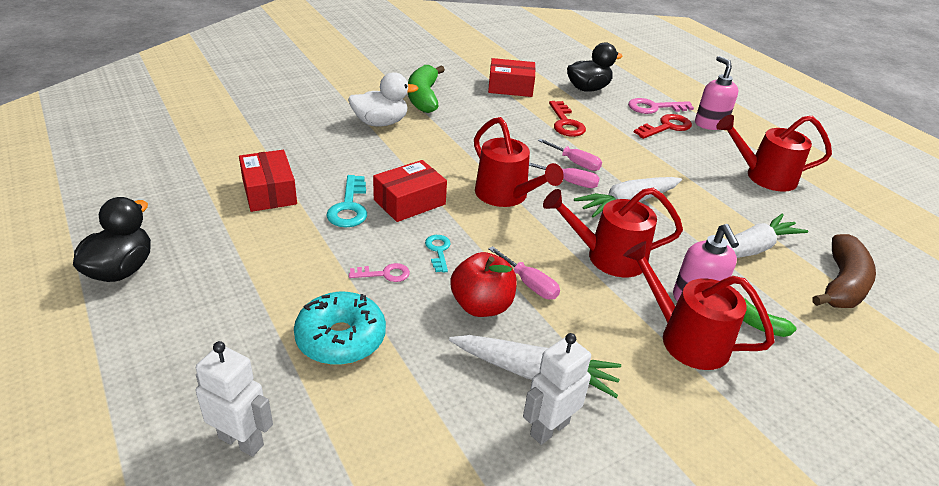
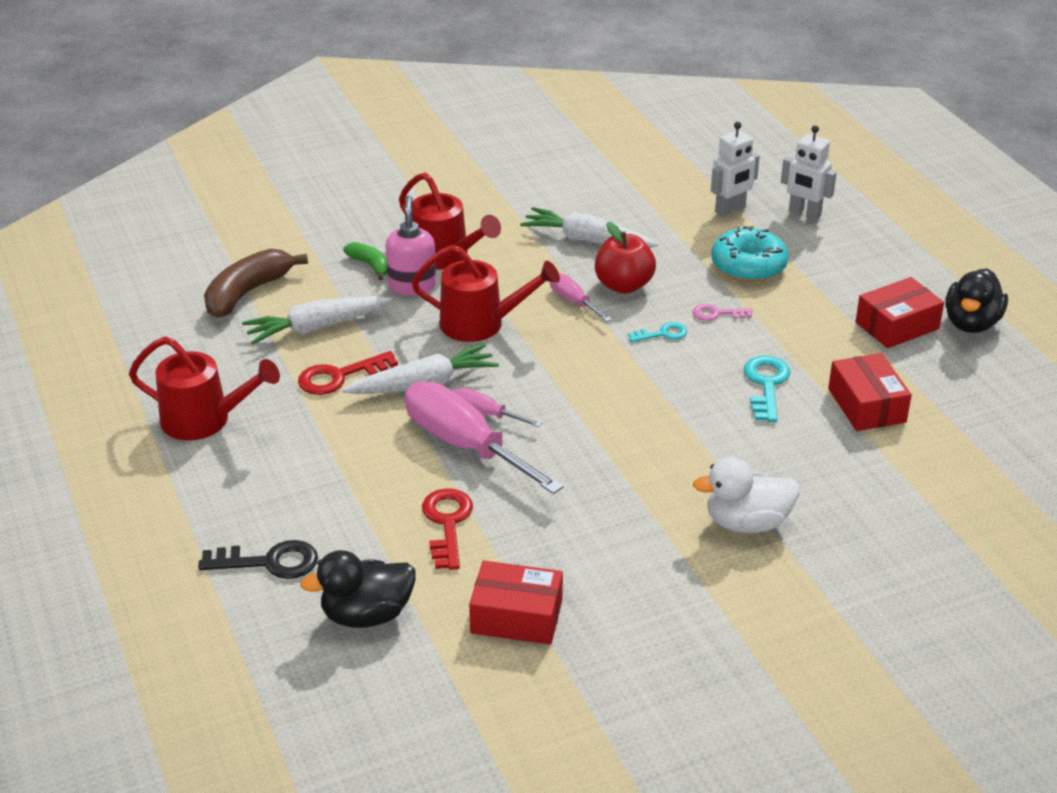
camera: 170 degrees left, 0 degrees up
red box [373,160,447,222] -> red box moved to [855,277,944,348]
green banana [408,65,445,113] -> none
turquoise key [425,235,451,273] -> turquoise key turned 105 degrees counterclockwise [628,322,687,342]
red watering can [474,117,564,207] -> none
white robot [523,333,591,445] -> white robot moved to [711,122,760,217]
pink screwdriver [538,139,602,171] -> pink screwdriver [405,381,563,494], size x2.05
pink key [628,98,694,114] -> black key [198,540,318,579]
red key [634,114,692,139] -> red key moved to [298,351,398,395]
pink soap dispenser [695,56,739,130] -> none

